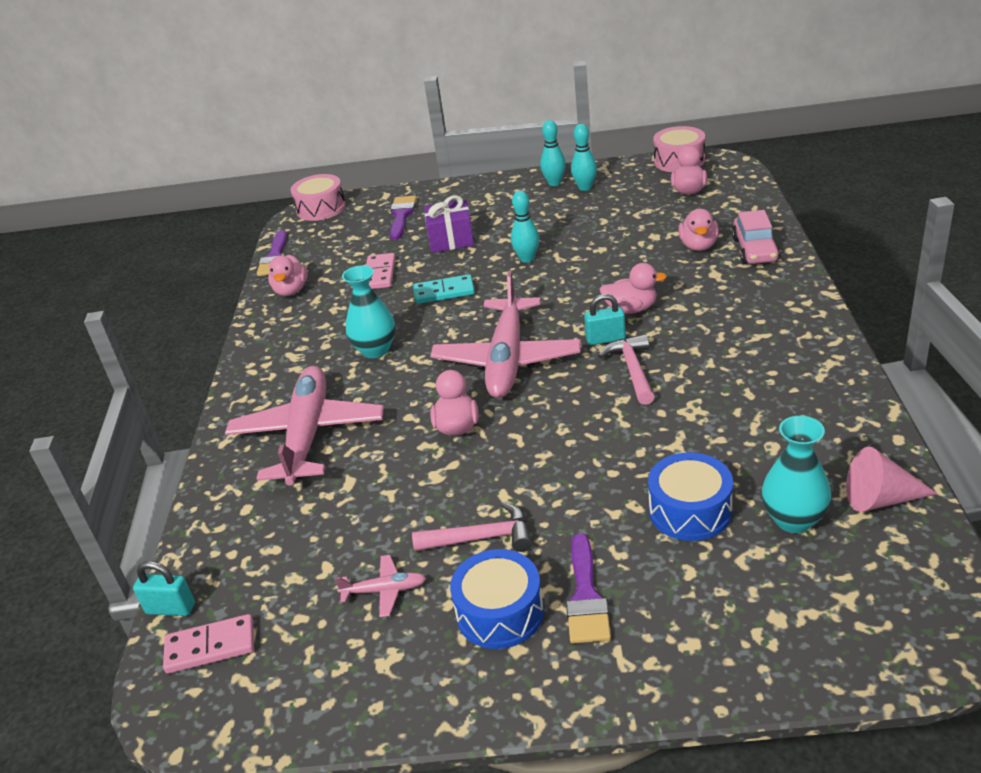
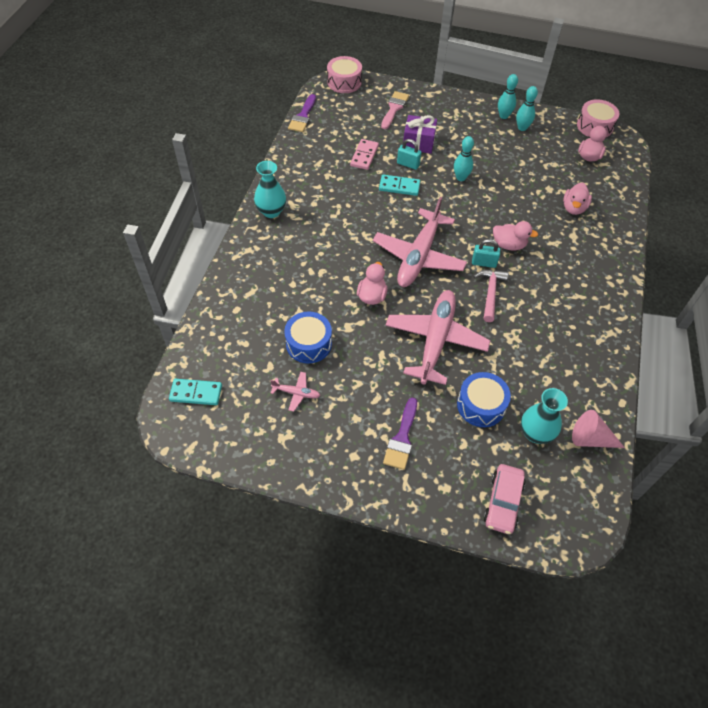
camera: 10 degrees right, 20 degrees up
turquoise padlock [133,561,195,616] -> turquoise padlock moved to [397,139,422,170]
pink domino [163,614,254,674] -> turquoise domino [169,379,222,405]
pink plane [225,366,384,485] -> pink plane moved to [386,290,491,385]
pink duck [268,255,308,296] -> none
turquoise vase [342,265,396,358] -> turquoise vase moved to [254,161,286,218]
purple brush [390,196,417,240] -> pink brush [381,91,409,129]
pink hammer [412,502,532,552] -> none
blue drum [450,549,544,649] -> blue drum moved to [284,312,332,364]
pink car [732,210,780,264] -> pink car moved to [483,464,525,534]

